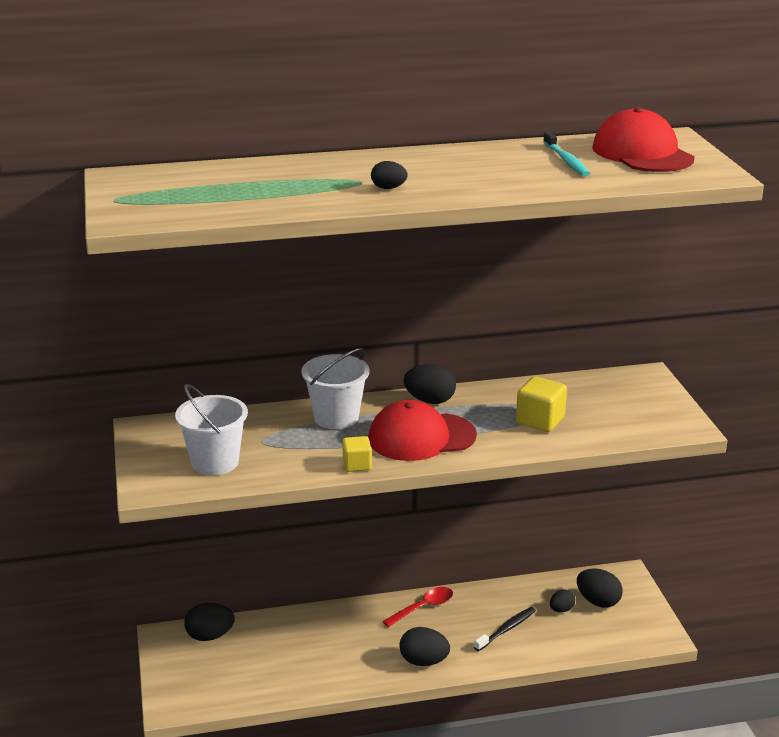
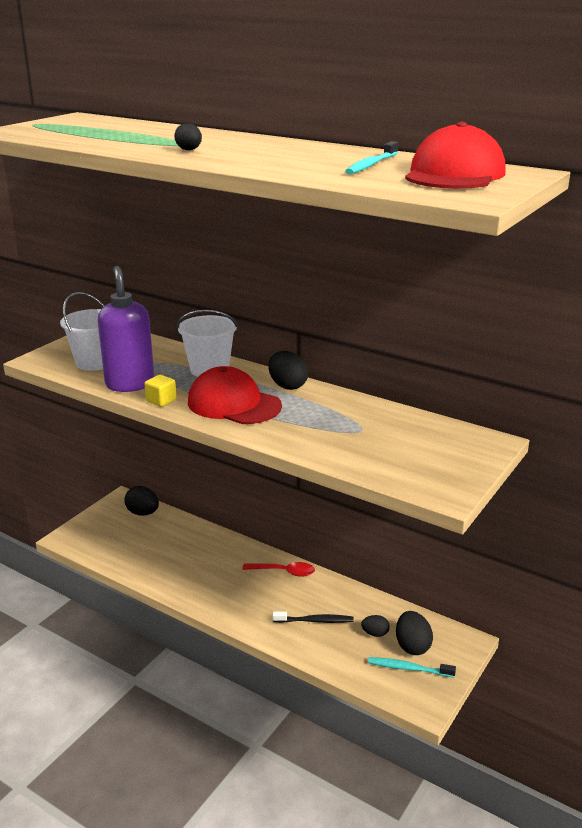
camera: 45 degrees right, 0 degrees up
black egg [399,627,450,666] -> none
yellow cube [516,376,567,432] -> none
none -> purple soap dispenser [97,266,155,392]
none -> turquoise toothbrush [368,657,456,677]

